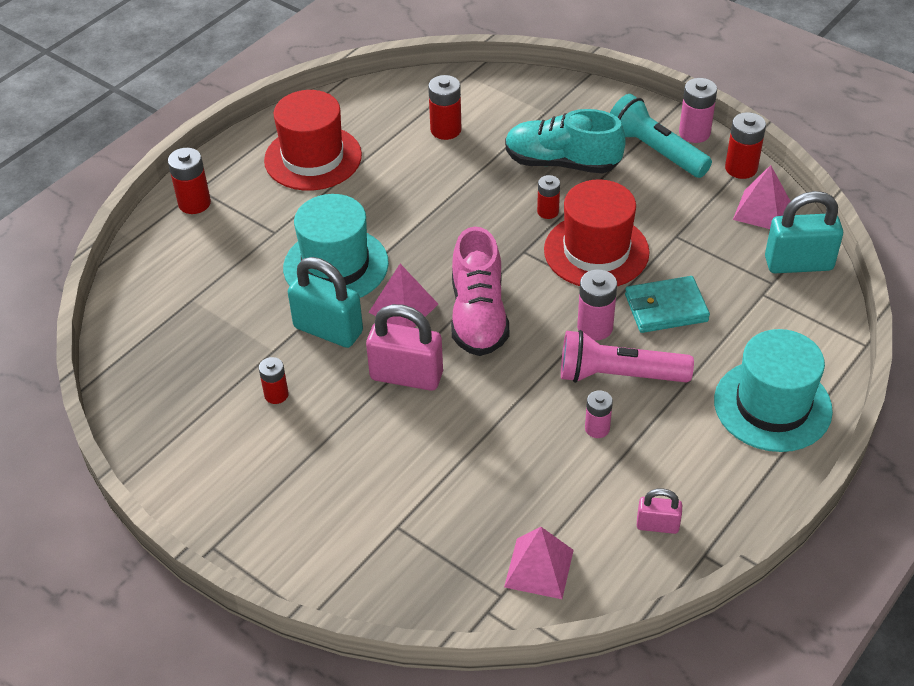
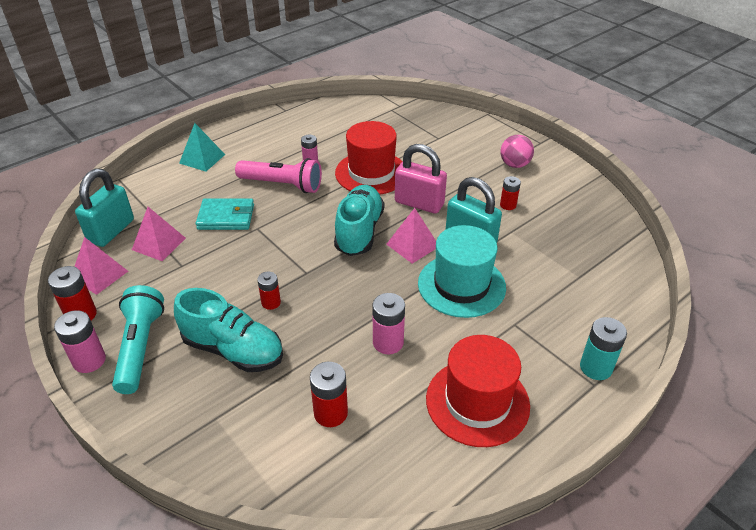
camera: 170 degrees left, 5 degrees down
red battery [168,148,211,214] -> turquoise battery [580,317,627,380]
pink shoe [451,227,509,356] -> turquoise shoe [334,185,384,256]
pink pyramid [504,527,574,599] -> pink pyramid moved to [132,207,186,261]
red hat [544,179,650,286] -> red hat moved to [335,121,403,195]
pink battery [577,269,617,340] -> pink battery moved to [372,293,405,354]
turquoise flashlight [610,94,712,178] -> turquoise flashlight turned 150 degrees counterclockwise [112,285,164,394]
pink padlock [637,489,682,534] -> none
turquoise hat [714,329,833,452] -> turquoise pyramid [179,123,225,171]
turquoise padlock [765,191,843,273] -> turquoise padlock turned 75 degrees counterclockwise [75,169,134,247]
none -> pink ball [500,135,534,168]

